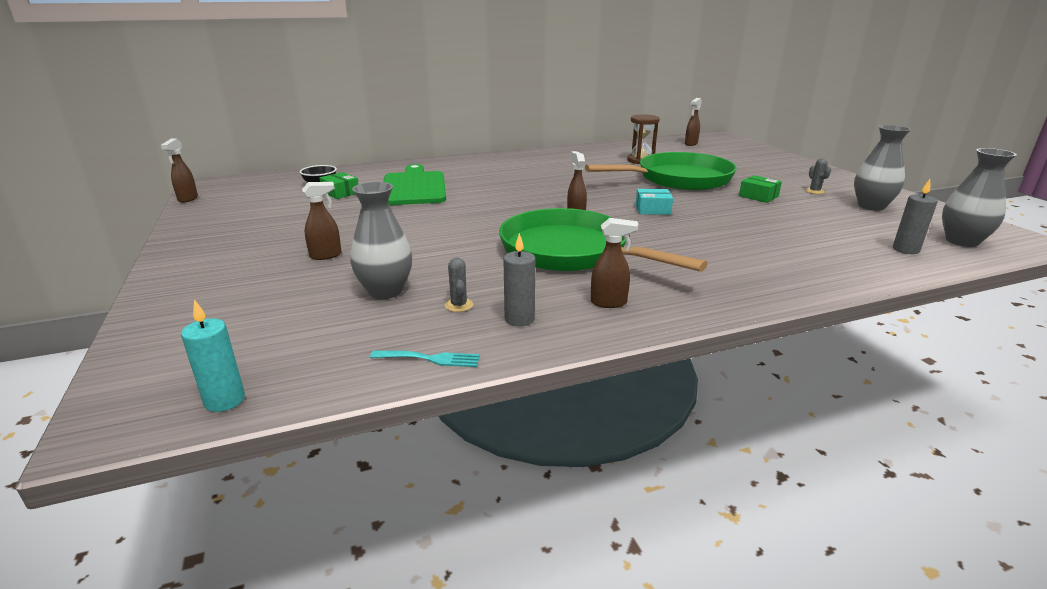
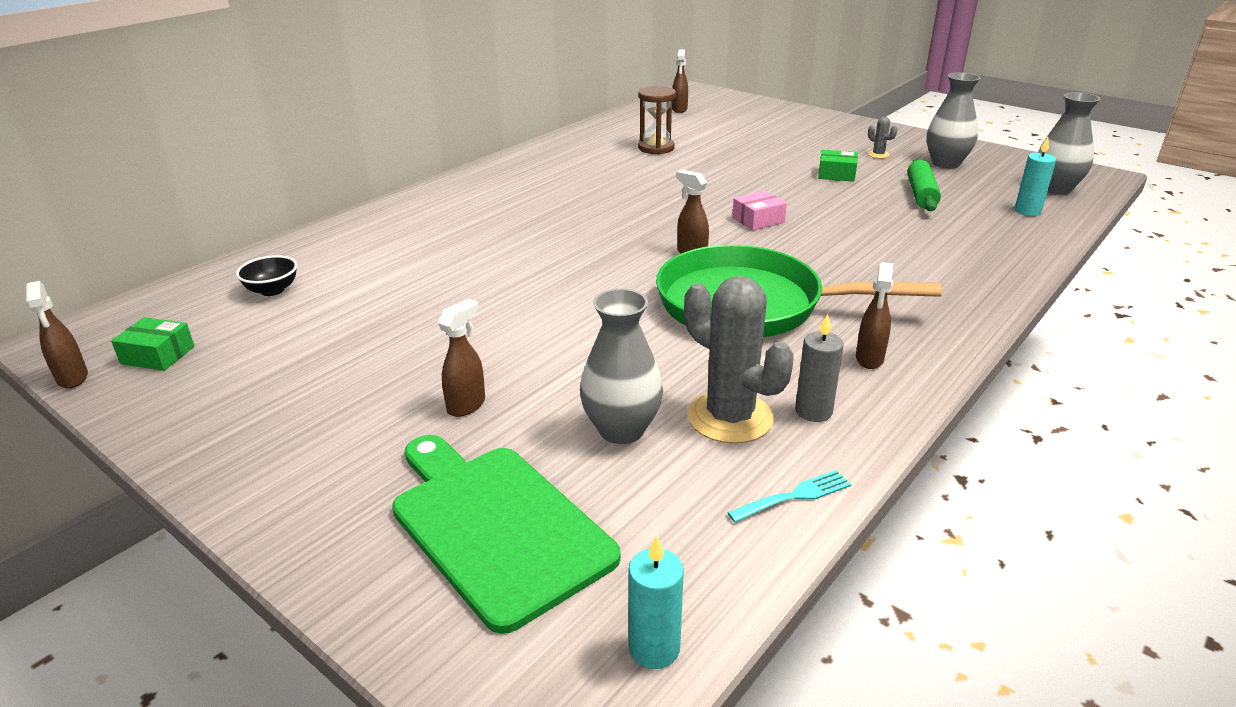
camera: 30 degrees left, 5 degrees up
green box [319,172,359,199] -> green box moved to [111,317,194,371]
green cutting board [383,164,446,205] -> green cutting board moved to [392,435,621,634]
grey cactus [445,258,473,312] -> grey cactus [684,276,794,444], size x2.34
green pan [585,152,737,190] -> none
brown spray bottle [591,218,638,308] -> brown spray bottle turned 135 degrees clockwise [856,262,893,369]
turquoise box [636,189,673,215] -> pink box [732,191,787,230]
grey candle [893,179,938,254] -> turquoise candle [1015,137,1056,216]
none -> green rolling pin [907,159,941,211]

